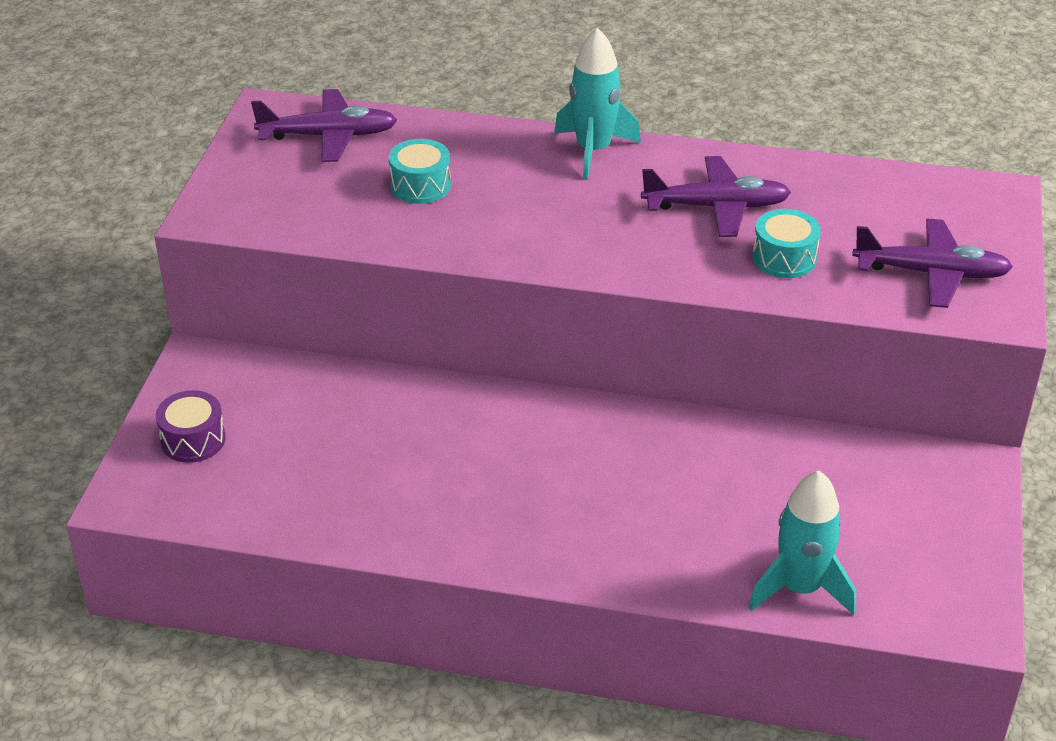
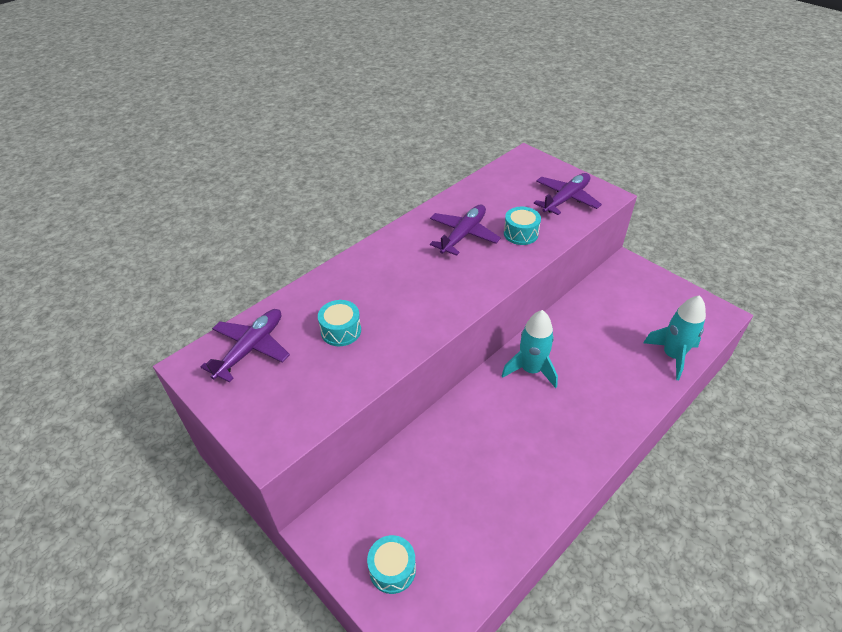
camera: 55 degrees left, 5 degrees up
purple drum [156,390,226,463] -> turquoise drum [367,535,416,594]
turquoise rocket [554,28,641,180] -> turquoise rocket moved to [502,310,558,388]

